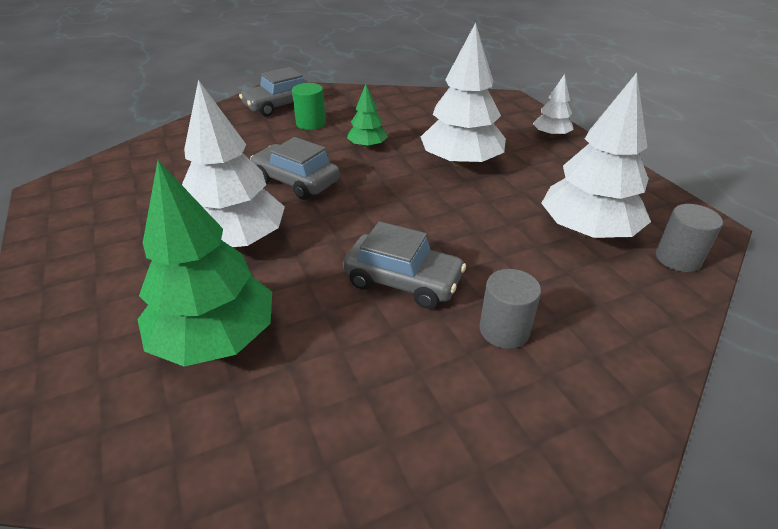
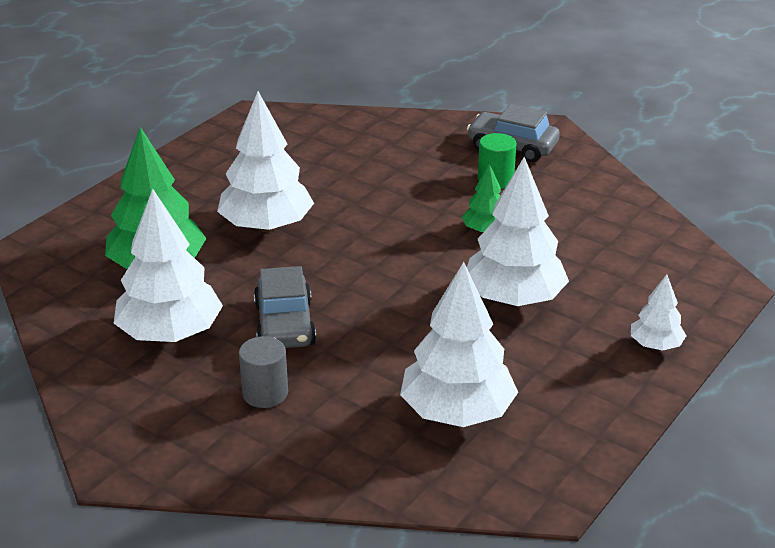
camera: 60 degrees right, 5 degrees down
grey car [250,137,340,200] -> none
grey cylinder [656,204,723,272] -> none
none -> white tree [114,189,223,342]

